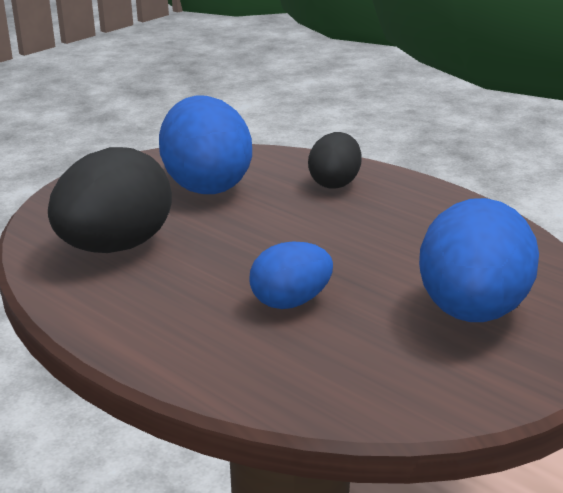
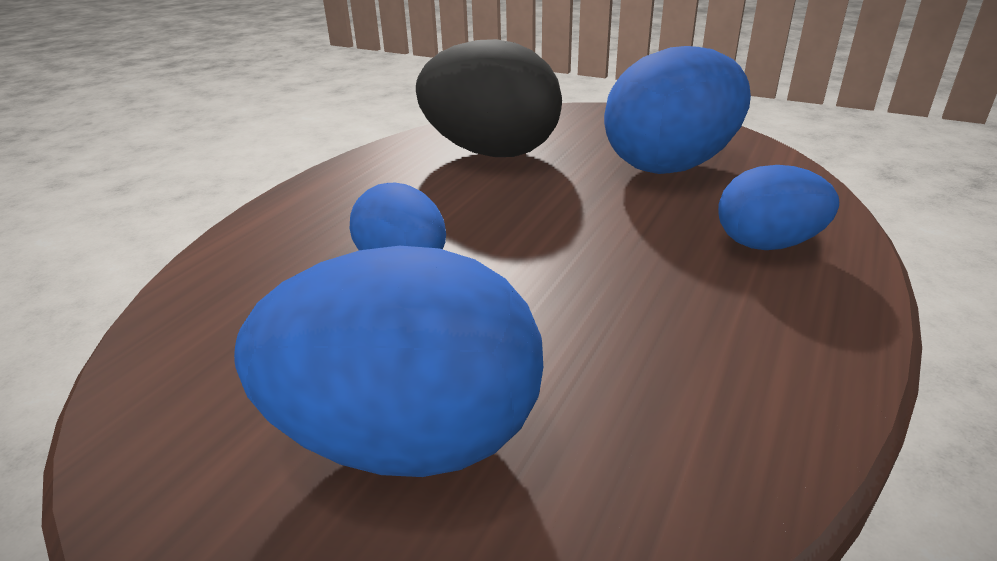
camera: 75 degrees right, 5 degrees up
black egg [308,132,362,188] -> blue egg [718,165,839,250]

